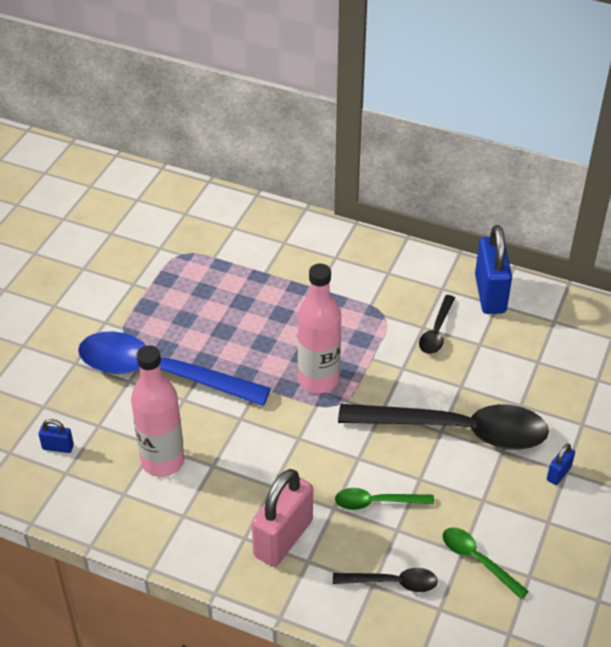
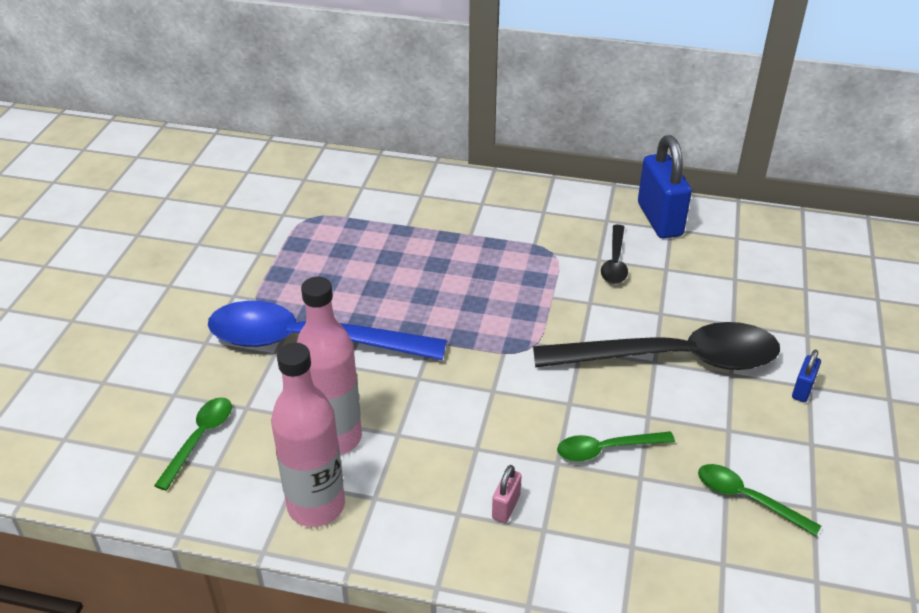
camera: 10 degrees left, 5 degrees down
blue padlock [39,419,74,453] -> green spoon [154,397,232,491]
pink padlock [251,469,313,567] -> pink padlock [492,465,522,523], size x0.46
pink bottle [298,263,341,393] -> pink bottle moved to [271,343,345,527]
black spoon [333,568,438,592] -> none

